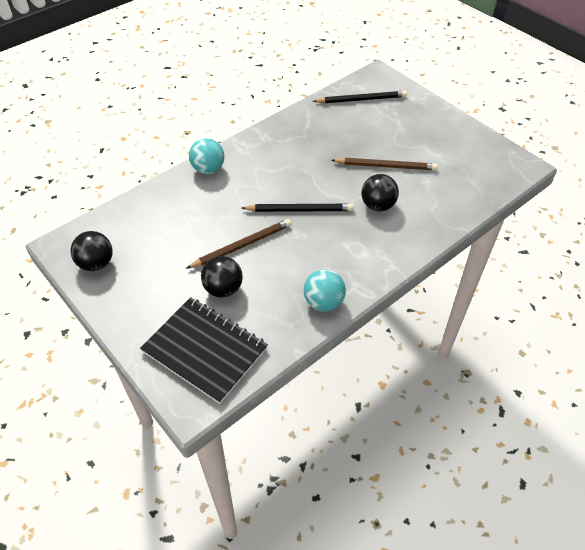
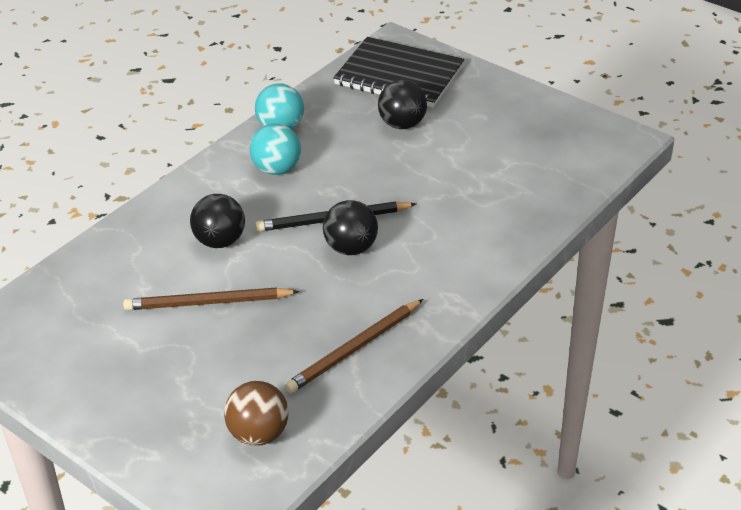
camera: 170 degrees right, 10 degrees down
black ball [70,231,113,271] -> black ball moved to [323,200,378,255]
brown pencil [186,219,292,269] -> brown pencil moved to [285,299,423,393]
turquoise ball [189,138,224,174] -> turquoise ball moved to [250,124,301,175]
black pencil [313,91,407,103] -> brown ball [224,381,288,446]

